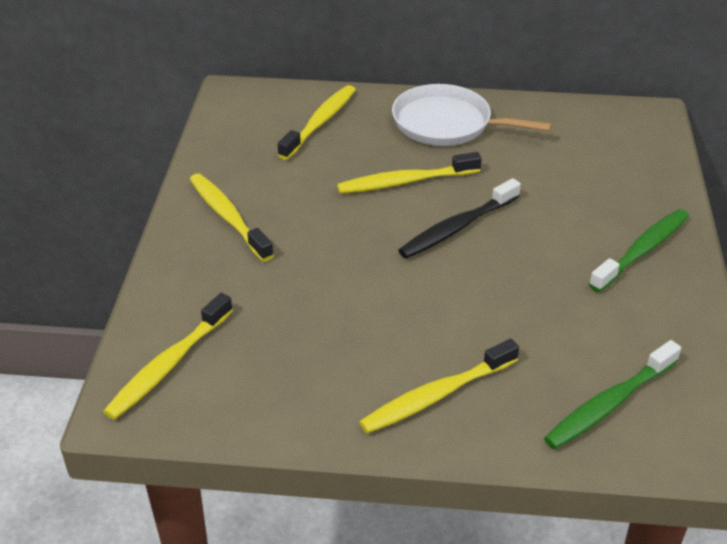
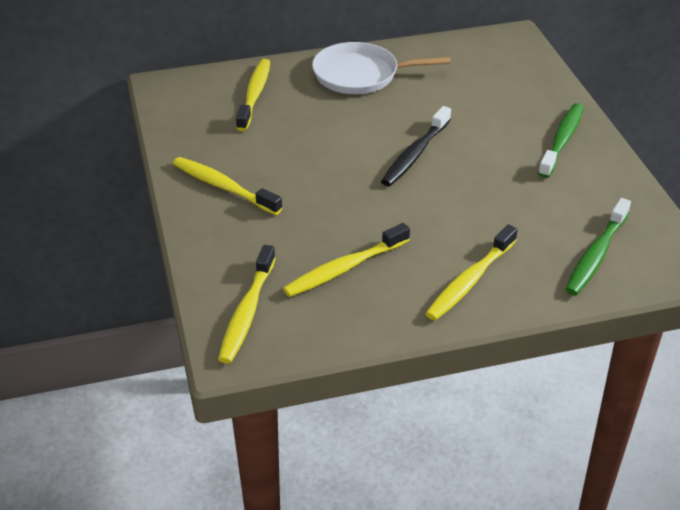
camera: 20 degrees left, 0 degrees up
yellow toothbrush [337,152,482,194] -> yellow toothbrush moved to [283,223,410,297]

